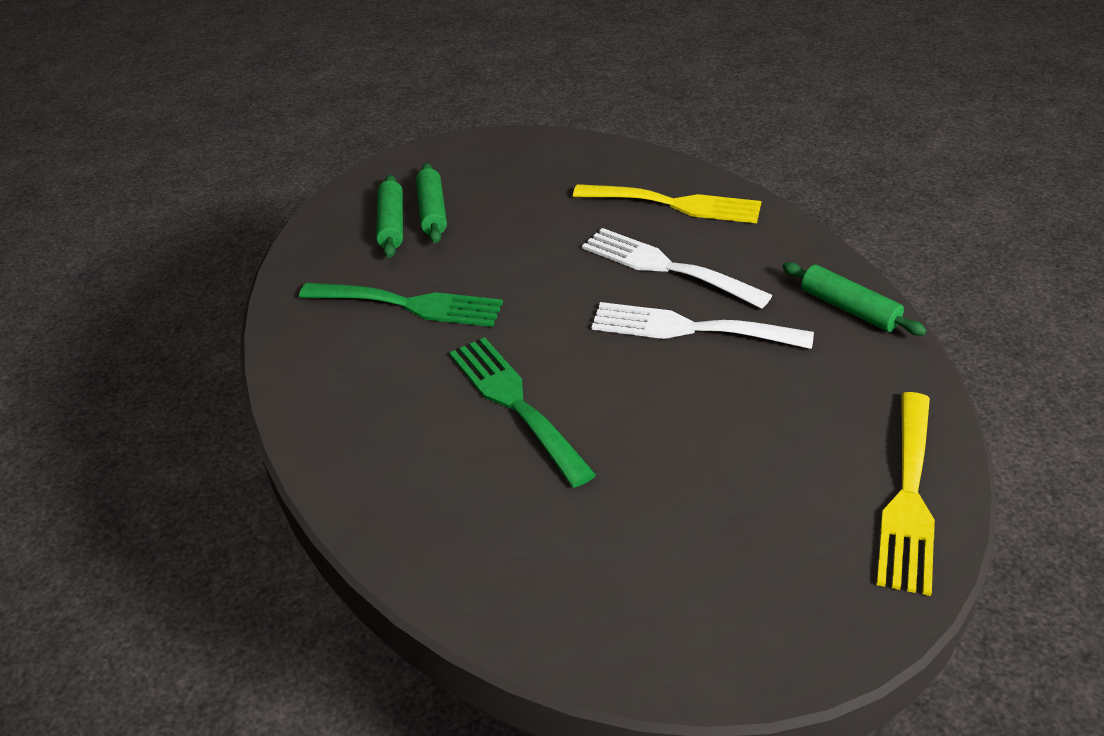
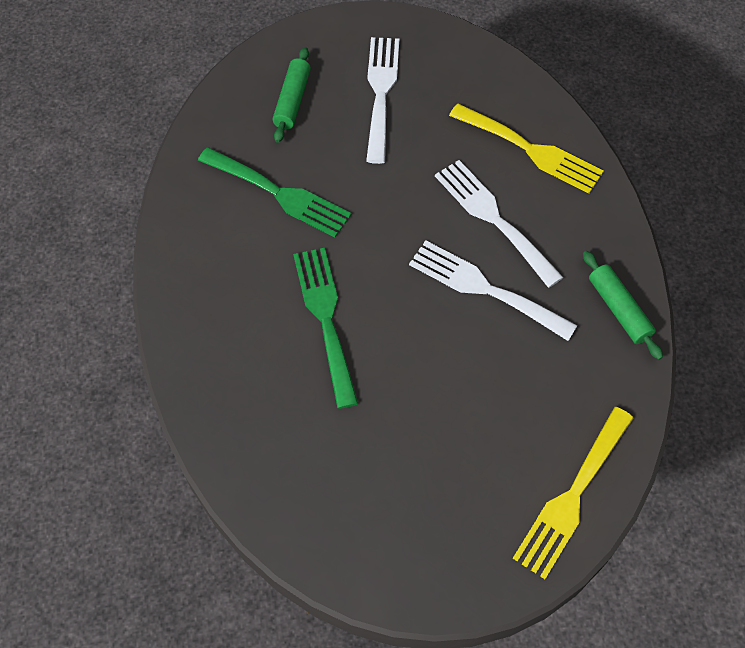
camera: 15 degrees right, 20 degrees up
green rolling pin [416,163,447,243] -> none
none -> white fork [366,37,399,164]

